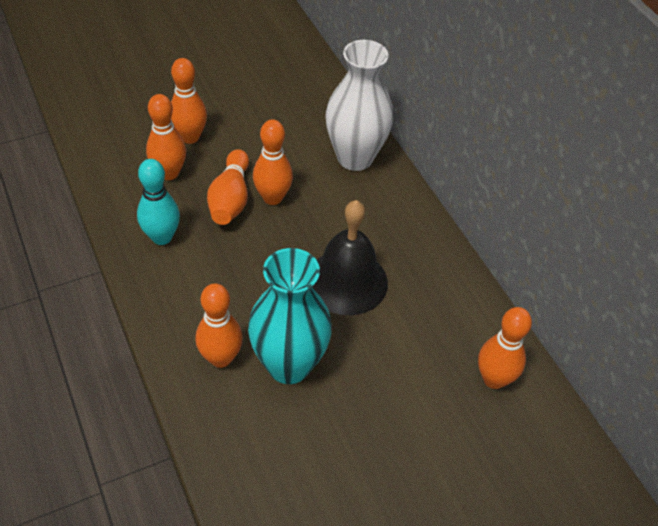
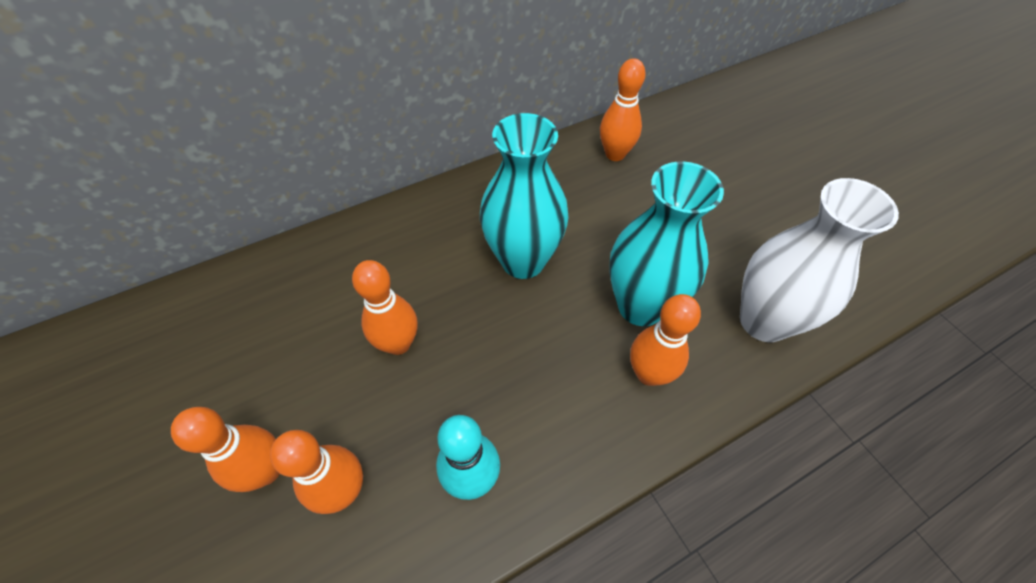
camera: 90 degrees left, 5 degrees up
orange bowling pin [207,149,249,225] -> none
black bell [312,200,388,316] -> turquoise vase [480,113,569,279]
white vase [326,40,393,171] -> white vase moved to [740,178,899,342]

